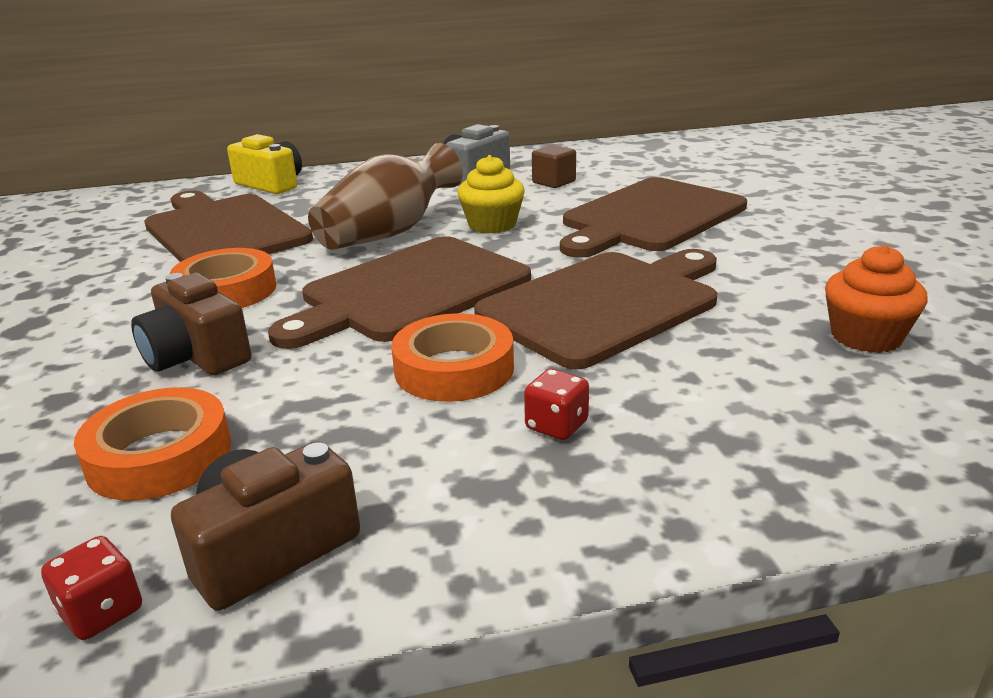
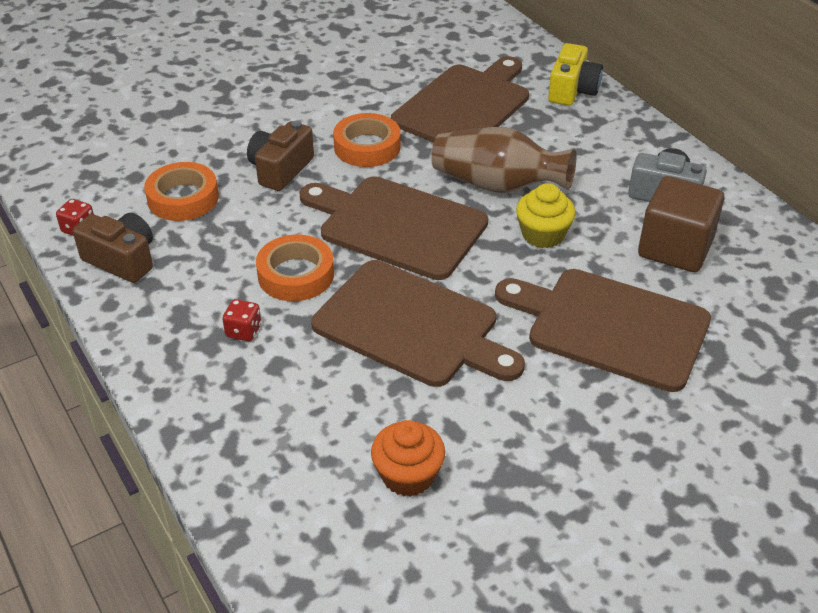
camera: 70 degrees right, 15 degrees up
brown cube [532,145,576,188] -> brown cube [638,176,724,272], size x1.90

